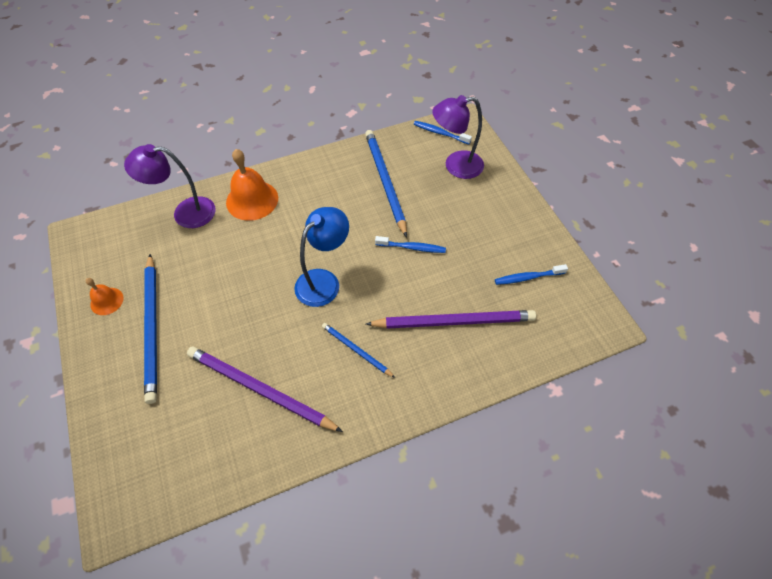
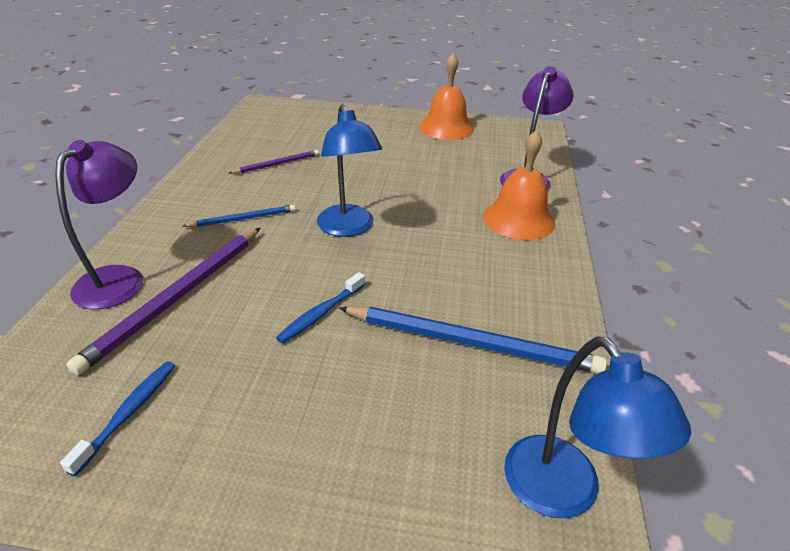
camera: 120 degrees right, 20 degrees down
orange bell [86,278,124,315] -> orange bell [419,53,474,140], size x1.83
blue pencil [144,254,157,404] -> none
purple pencil [187,346,343,432] -> purple pencil [229,150,319,174], size x0.54
blue toothbrush [414,121,472,144] -> blue lamp [504,336,691,518]
purple lamp [432,95,484,179] -> purple lamp moved to [55,140,143,309]

